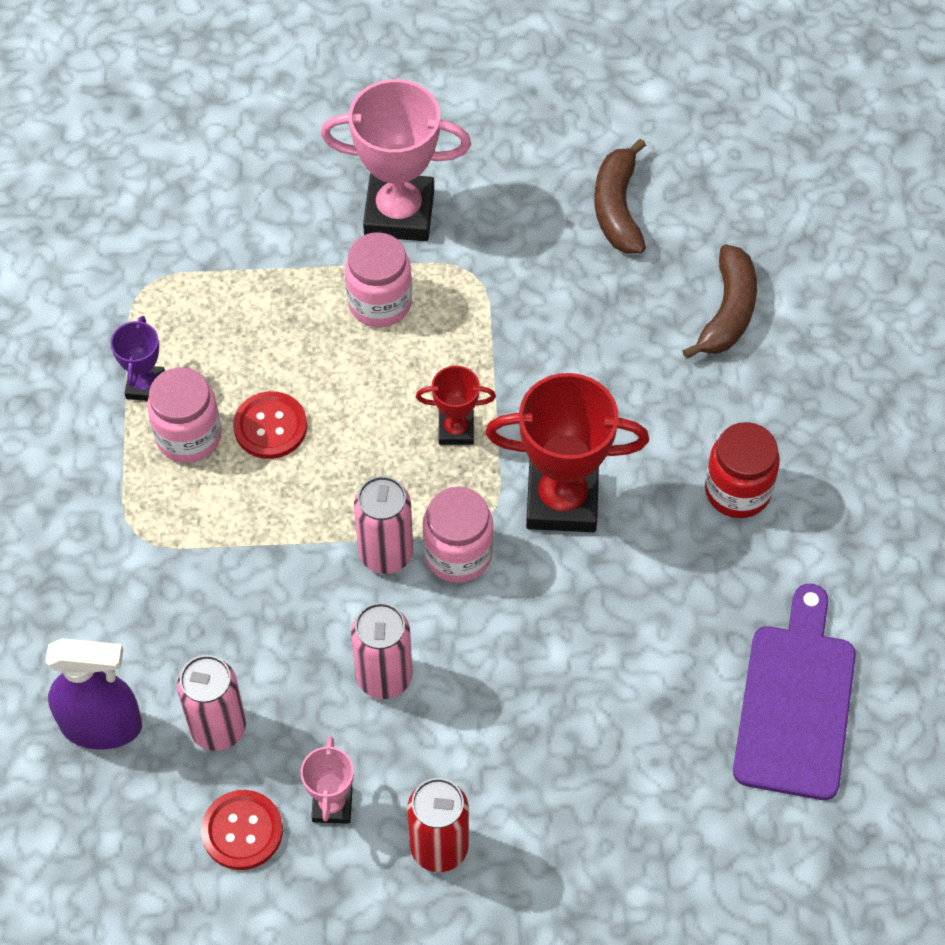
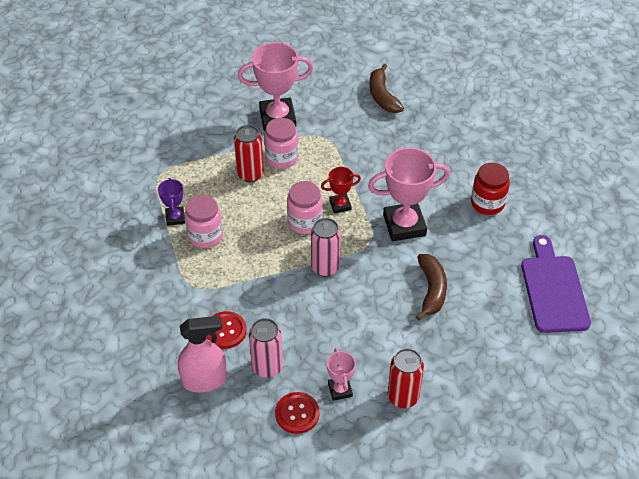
camera: 15 degrees left, 10 degrees down
purple spray bottle [45,638,142,749] -> pink spray bottle [178,316,227,392]
red button [233,391,307,459] -> red button moved to [206,311,247,349]
pink can [351,603,413,699] -> none
pink jar [423,487,494,583] -> pink jar moved to [287,181,323,234]
red trophy [485,373,649,532] -> pink trophy [368,148,450,241]
brown banana [682,244,757,359] -> brown banana moved to [416,254,447,320]
none -> red can [234,125,264,182]

